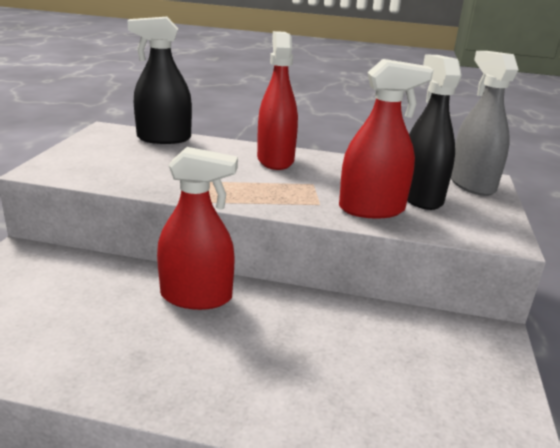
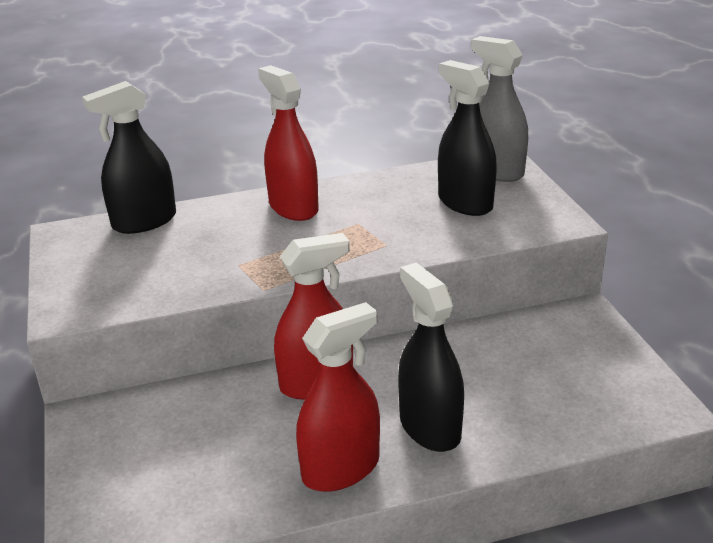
camera: 25 degrees left, 5 degrees up
red spray bottle [339,59,433,219] -> red spray bottle moved to [296,302,380,492]
none -> black spray bottle [398,263,464,452]

